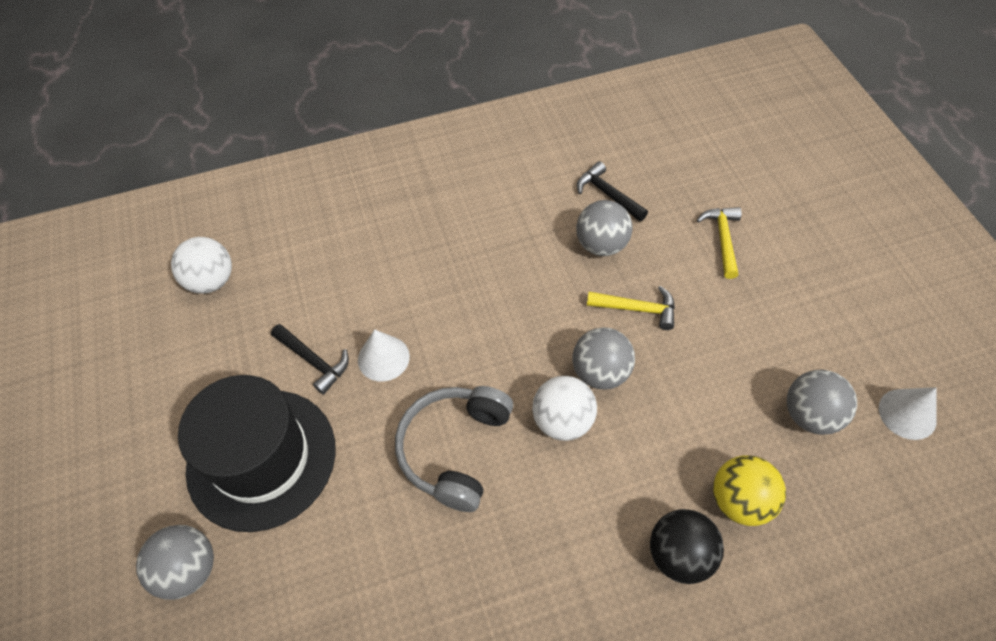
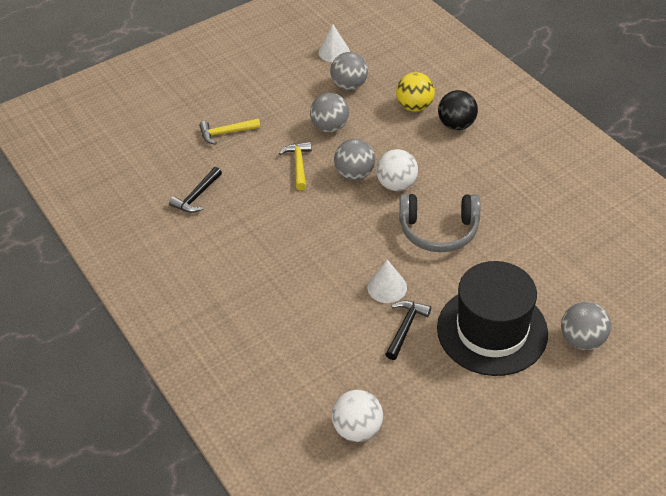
camera: 105 degrees left, 10 degrees down
grey ball [576,200,633,256] -> grey ball moved to [310,93,349,133]

